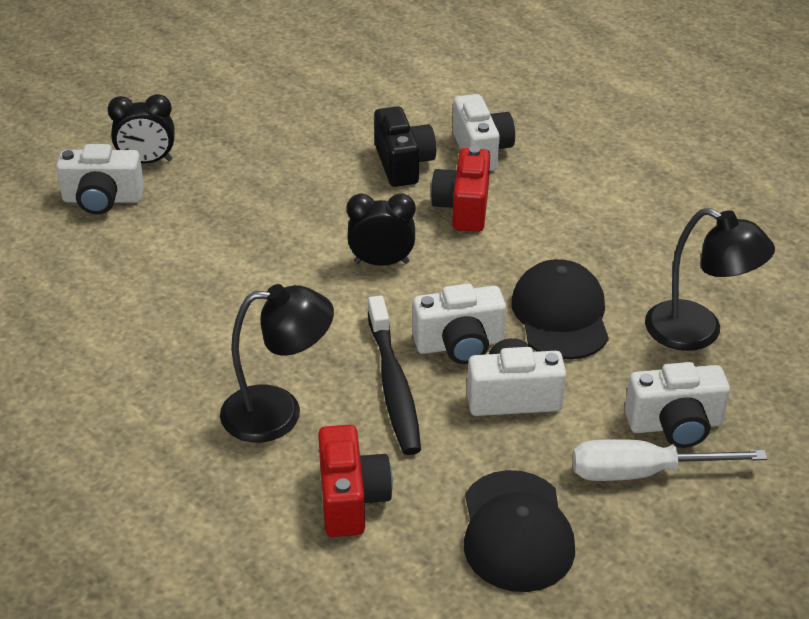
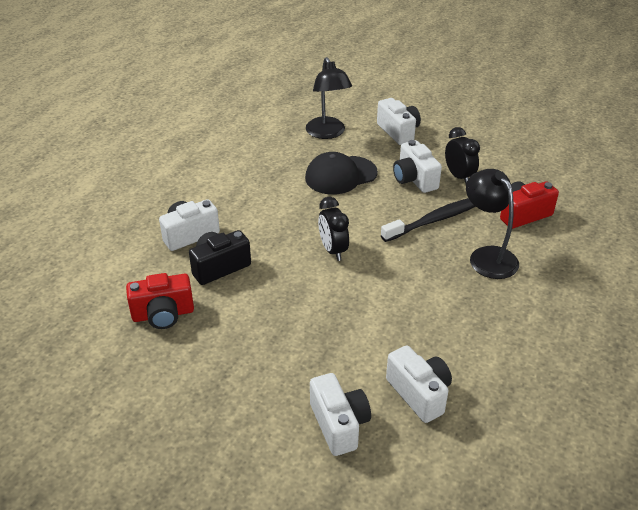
camera: 110 degrees left, 0 degrees up
black clock [107,94,175,163] -> black clock moved to [445,127,480,183]
white camera [412,284,506,364] -> white camera moved to [386,345,452,423]
red camera [431,146,490,232] -> red camera moved to [126,273,194,329]
black cap [464,470,575,592] -> none
white screwdriver [572,439,767,481] -> none
black lamp [645,208,775,351] -> black lamp turned 150 degrees clockwise [306,57,352,139]

